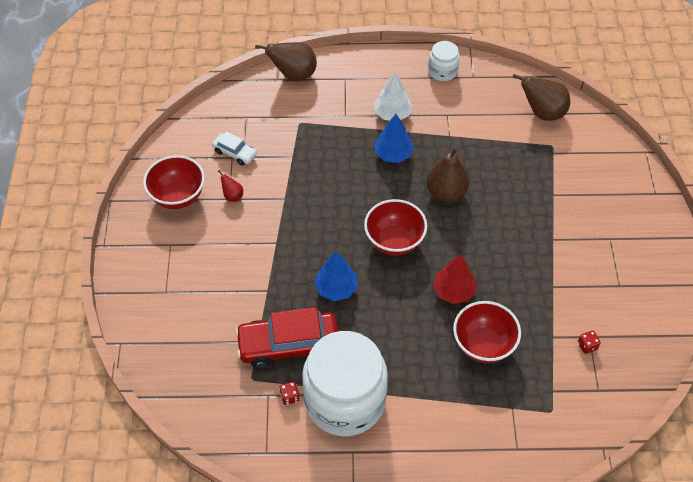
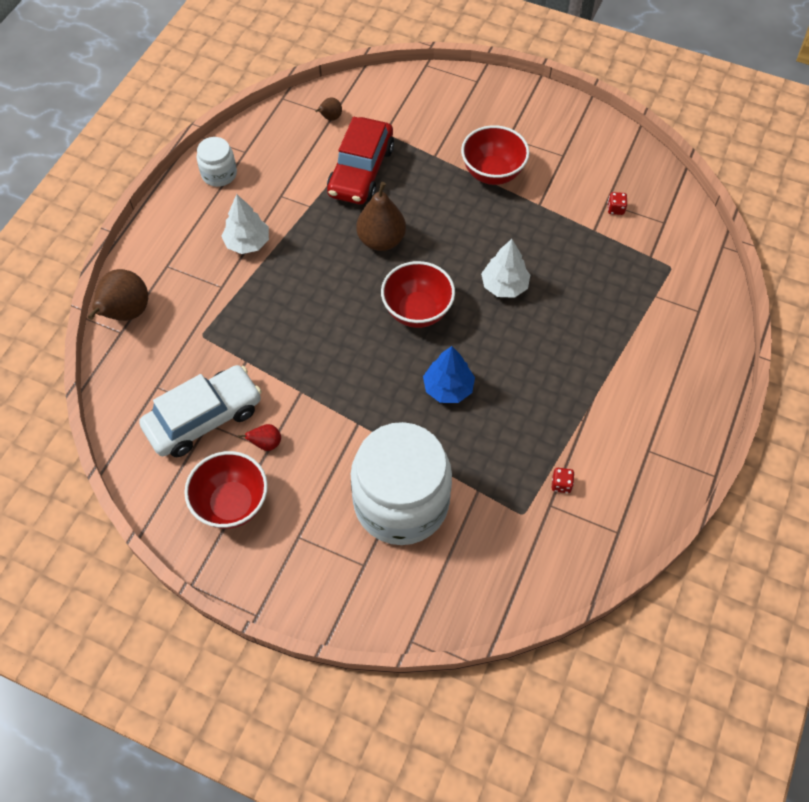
camera: 65 degrees left, 5 degrees up
white car [212,131,257,166] -> white car [139,365,262,457], size x1.97
red car [235,307,339,368] -> red car moved to [327,117,394,204]
white jar [302,331,388,436] -> white jar moved to [351,422,452,545]
blue tree [374,114,414,163] -> none
red tree [433,254,477,304] -> white tree [481,239,530,298]
red bowl [453,301,521,363] -> red bowl moved to [461,125,530,185]
brown pear [513,74,570,121] -> brown pear [315,98,342,121], size x0.49

